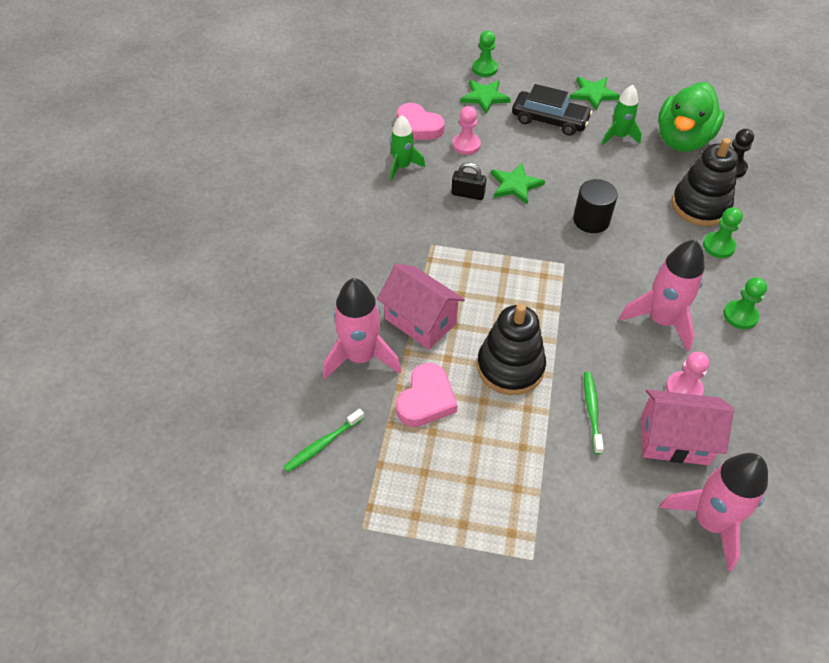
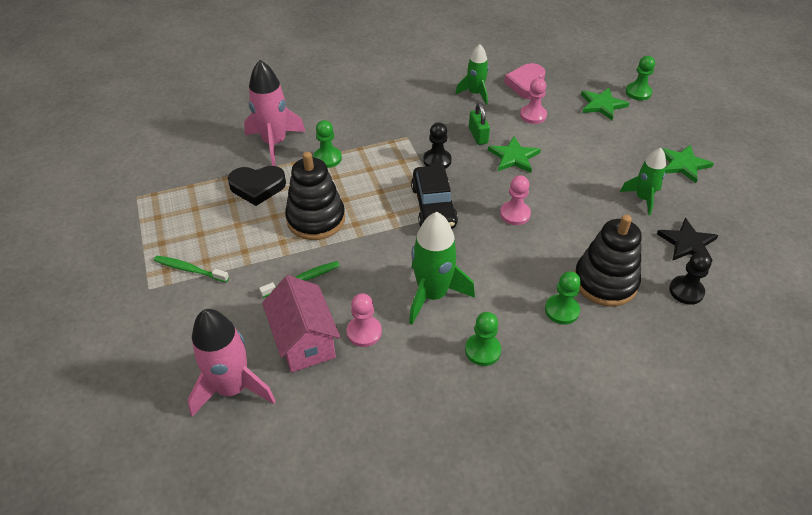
camera: 60 degrees right, 5 degrees down
green toothbrush [284,409,364,472] -> green toothbrush moved to [154,256,229,282]
pink house [377,263,465,349] -> green pawn [313,120,342,168]
pink heart [396,363,458,427] -> black heart [228,166,286,206]
black padlock [451,162,487,200] -> green padlock [469,103,490,145]
black car [512,84,593,136] -> black car moved to [411,165,458,229]
black cylinder [573,179,618,233] -> pink pawn [500,175,531,225]
pink rocket [619,240,705,352] -> green rocket [409,212,475,324]
green duck [658,82,725,152] -> black star [657,218,718,261]
none -> black pawn [423,122,452,169]

